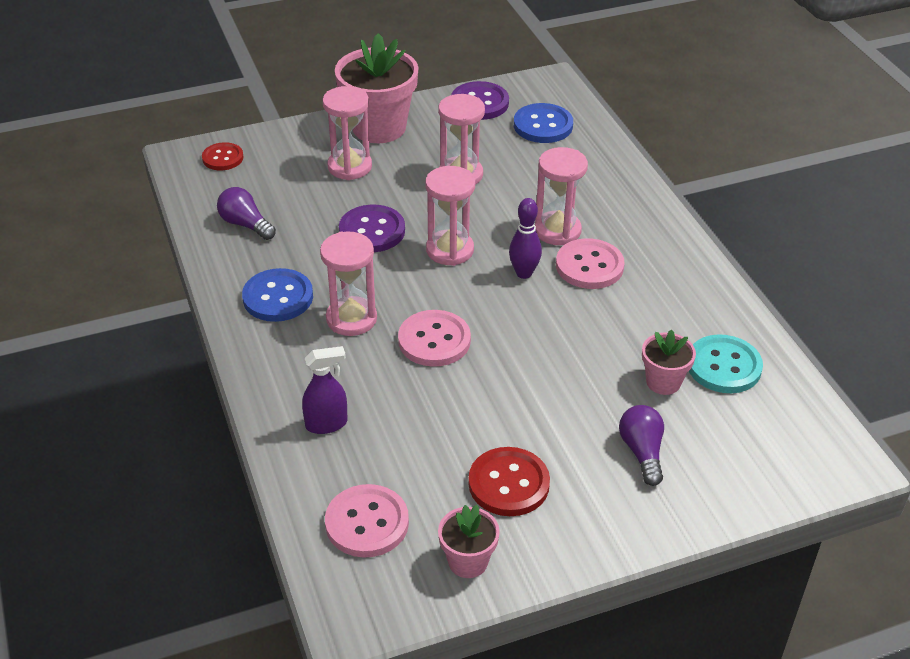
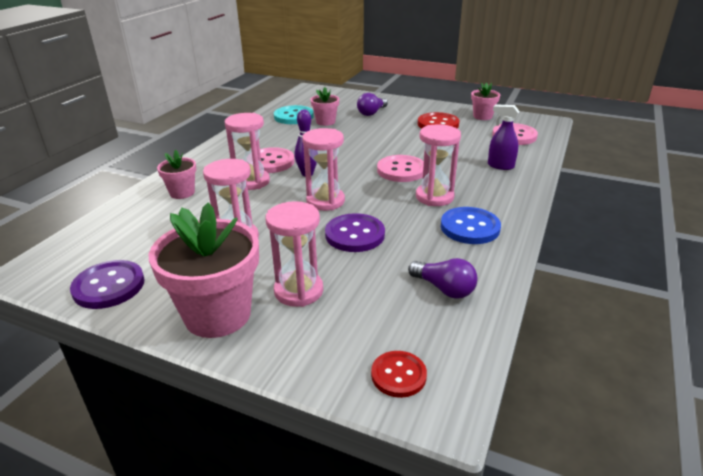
camera: 135 degrees left, 10 degrees down
purple light bulb [217,187,276,240] -> purple light bulb turned 45 degrees counterclockwise [408,258,478,299]
blue button [514,103,573,143] -> none
none -> pink flower pot [157,150,196,199]

